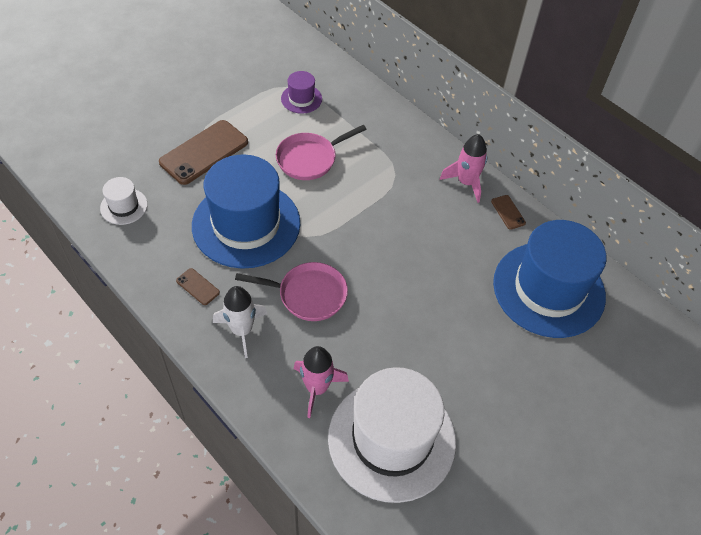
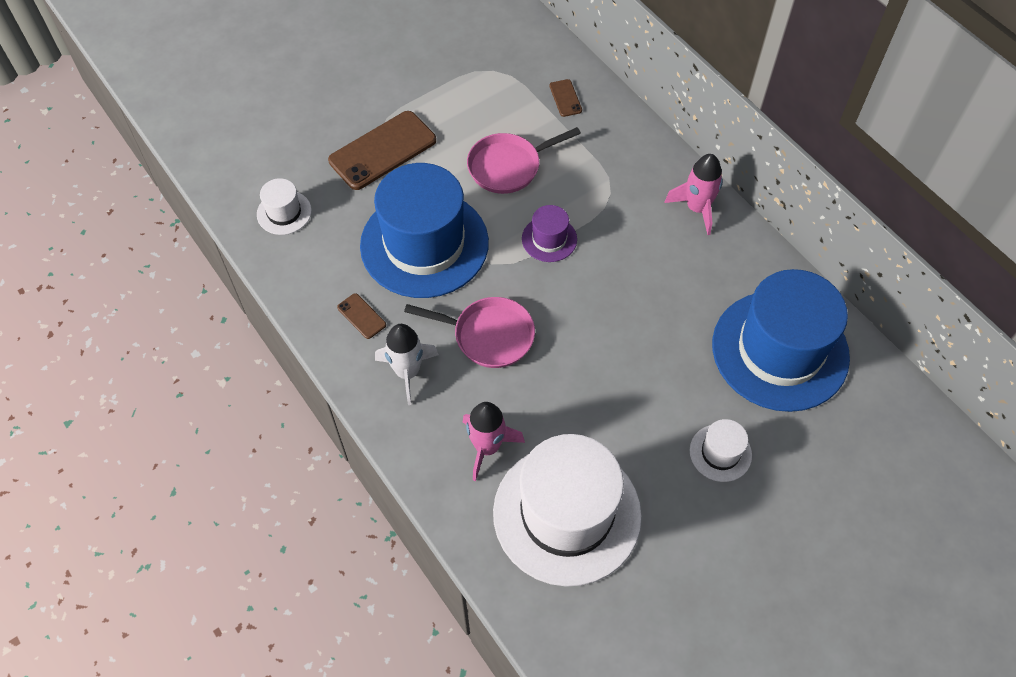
camera: 10 degrees right, 5 degrees up
purple hat [281,71,322,114] -> purple hat moved to [522,205,577,262]
brown phone [491,195,526,230] -> brown phone moved to [549,79,582,117]
none -> white hat [690,419,752,482]

